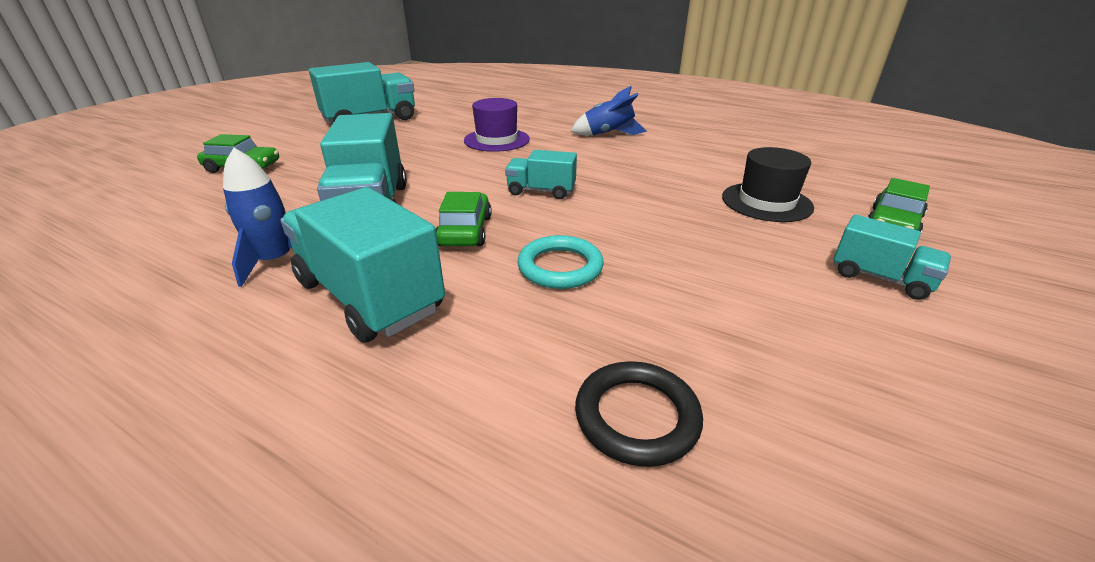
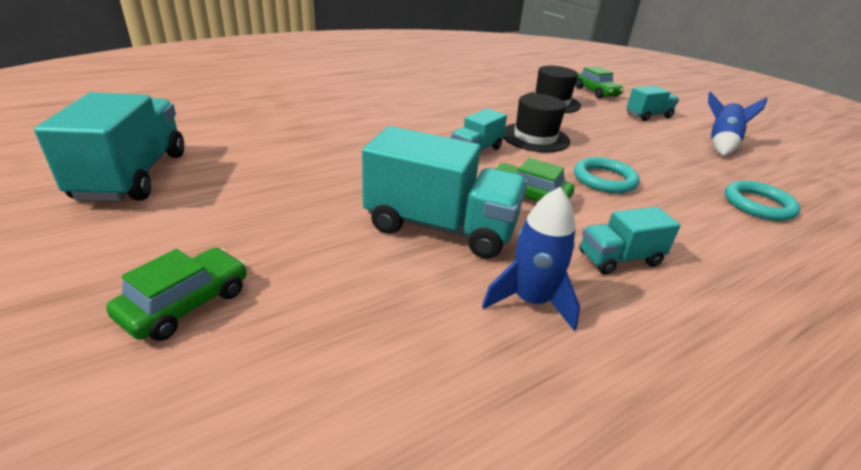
camera: 65 degrees left, 0 degrees up
turquoise truck [281,187,445,343] -> turquoise truck [580,207,681,275], size x0.54
purple hat [464,98,530,152] -> none
blue rocket [571,86,647,136] -> blue rocket moved to [708,91,767,156]
black ring [575,361,703,467] -> turquoise ring [725,181,800,221]
none -> black hat [503,94,570,152]

